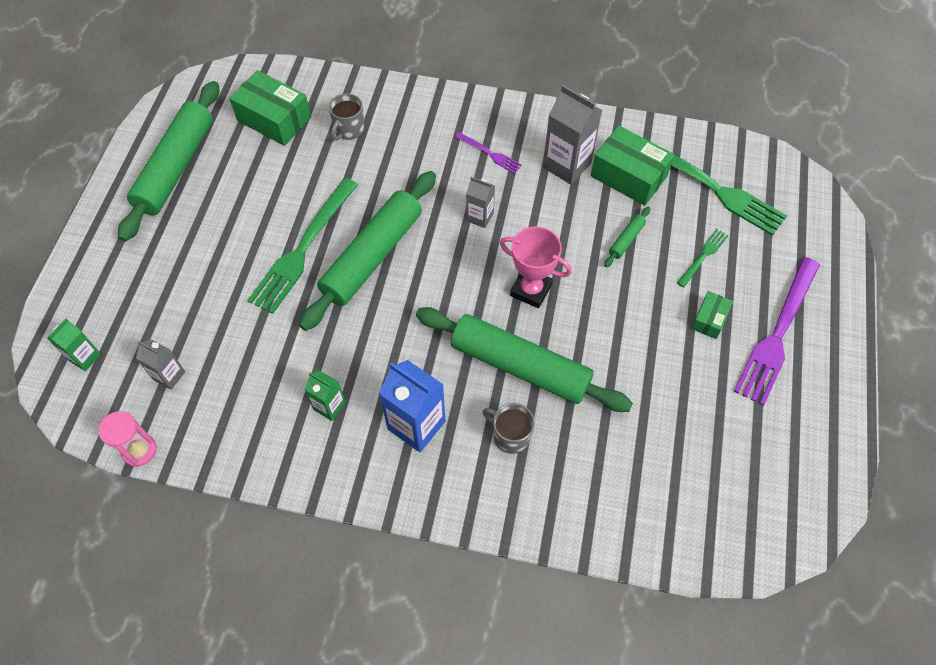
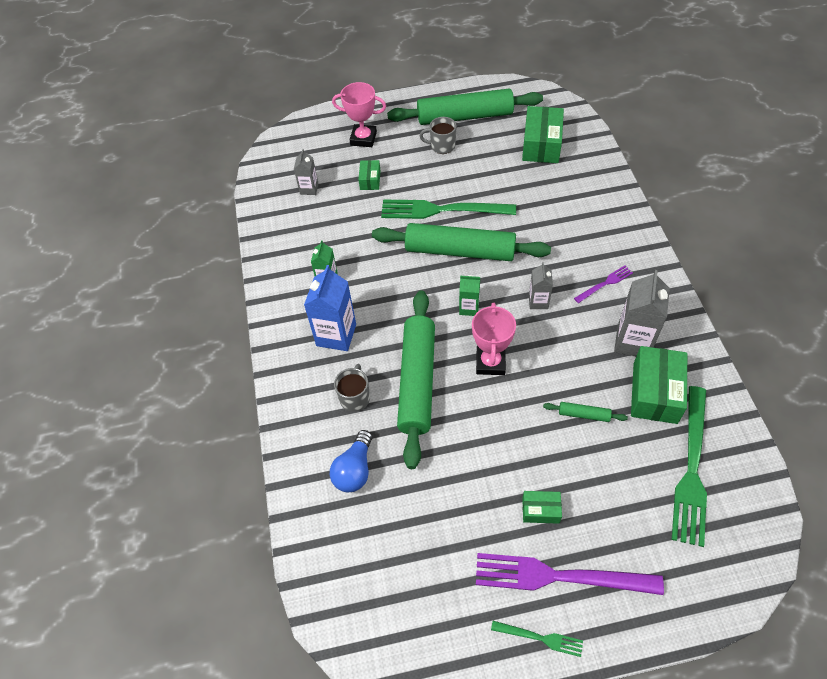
camera: 70 degrees right, 5 degrees down
green carton [47,318,101,371] -> green carton moved to [459,275,480,316]
pink hourglass [98,411,157,467] -> none
grey mug [329,93,365,141] -> grey mug moved to [420,117,457,154]
purple fork [455,132,522,174] -> purple fork turned 135 degrees counterclockwise [574,266,633,303]
green fork [677,229,729,287] -> green fork moved to [491,621,583,657]
none -> blue light bulb [330,430,372,492]
none -> pink trophy [332,82,386,147]
none -> green box [358,160,380,190]

